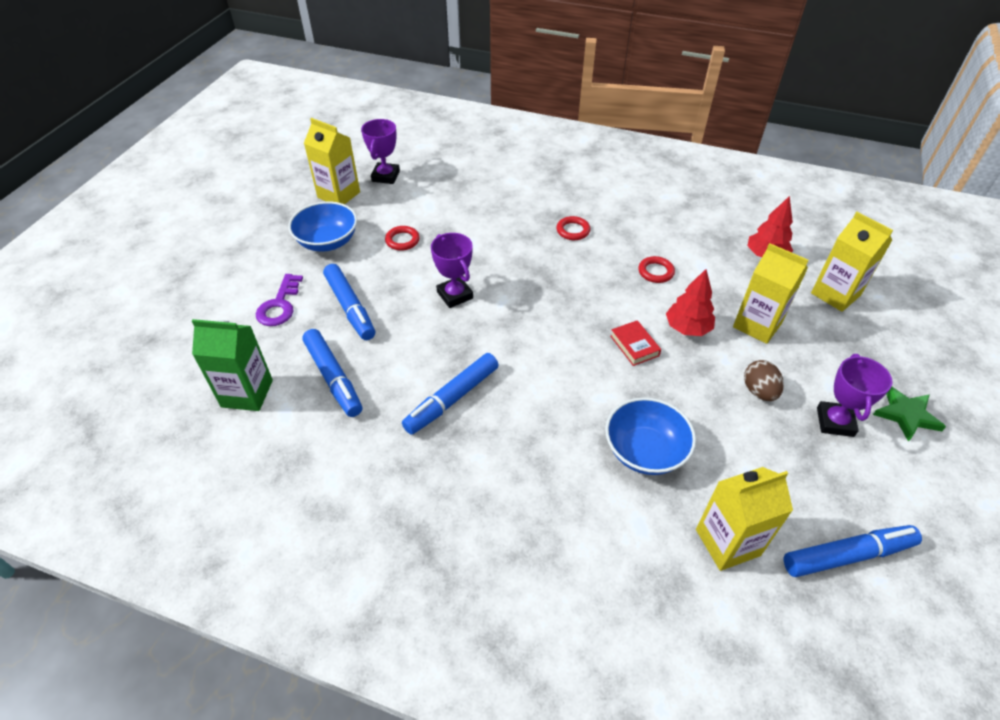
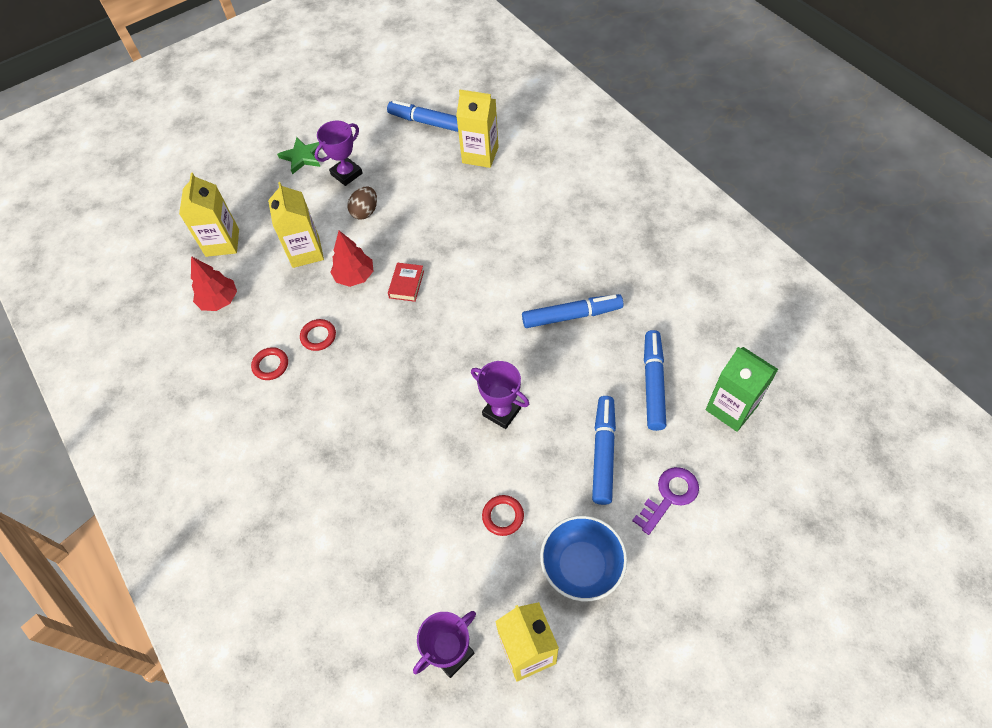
camera: 140 degrees left, 10 degrees up
purple trophy [431,233,473,308] -> purple trophy turned 60 degrees counterclockwise [471,361,529,429]
red ring [556,216,590,240] -> red ring moved to [251,347,288,380]
blue bowl [605,397,696,475] -> none

